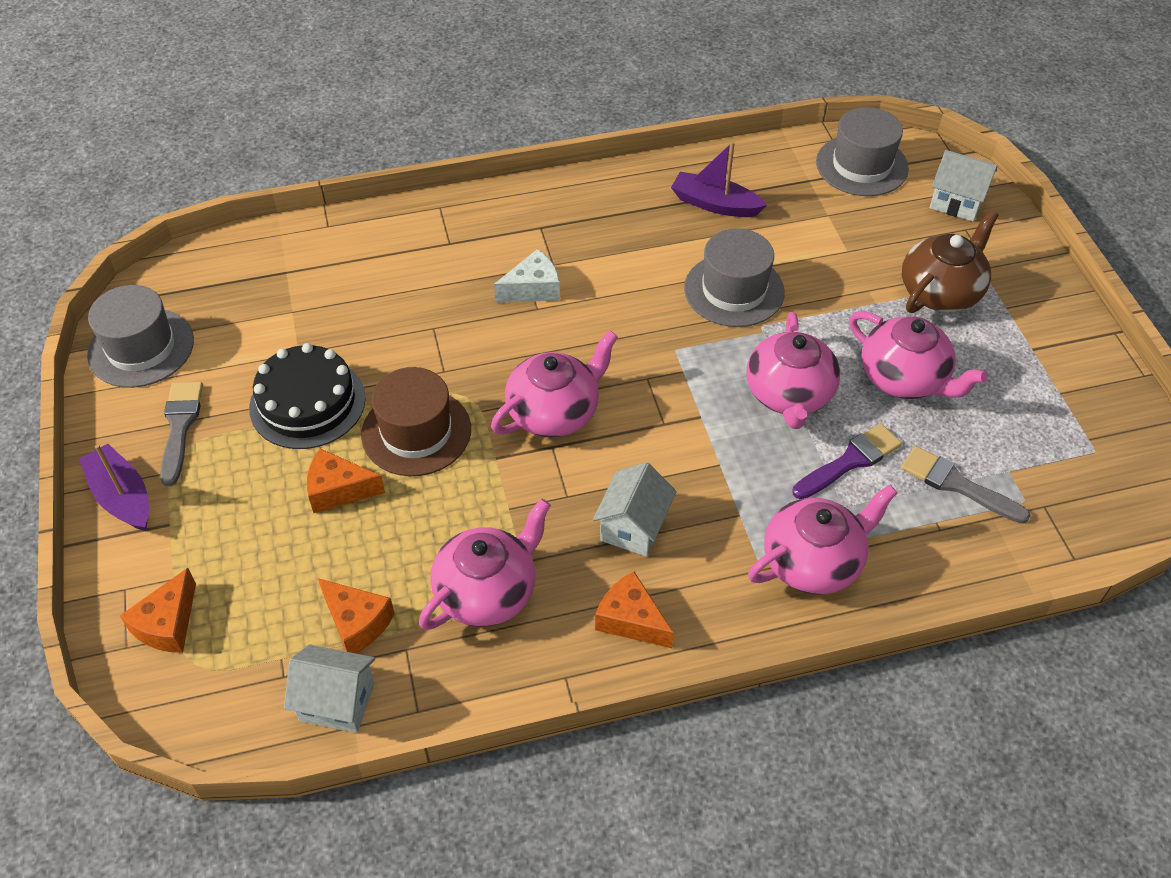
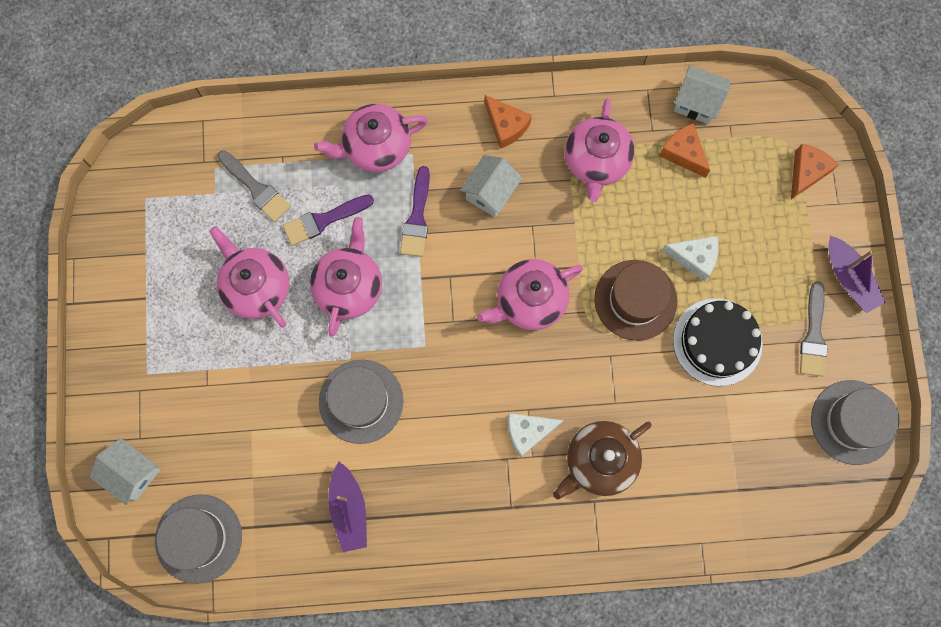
camera: 170 degrees left, 25 degrees up
orange cheese [307,449,385,513] -> white cheese [661,236,719,281]
pink teapot [419,499,551,630] -> pink teapot turned 45 degrees counterclockwise [565,98,635,202]
purple boat [671,142,767,217] -> purple boat turned 45 degrees clockwise [328,462,367,552]
brown teapot [902,210,999,313] -> brown teapot moved to [553,421,652,499]
none -> purple brush [400,166,430,257]

